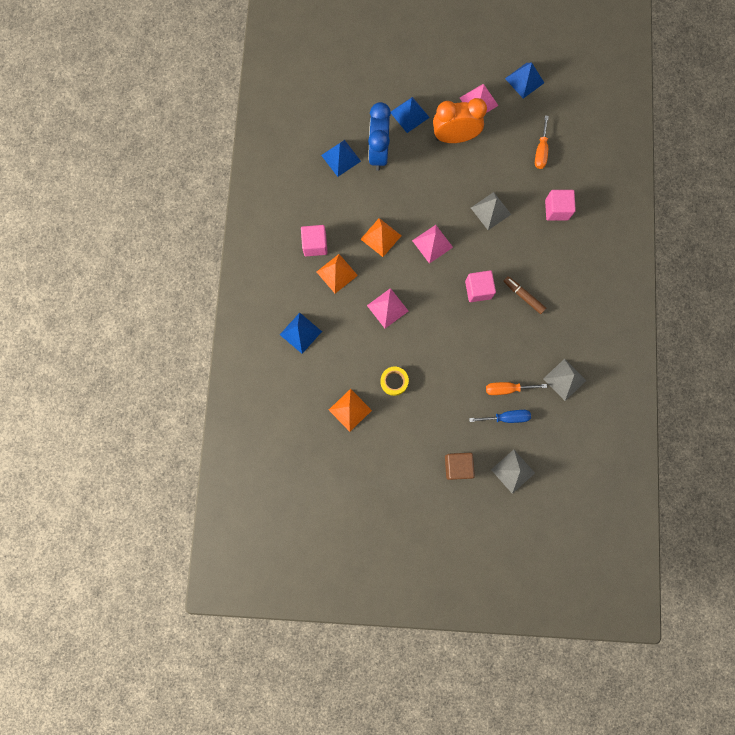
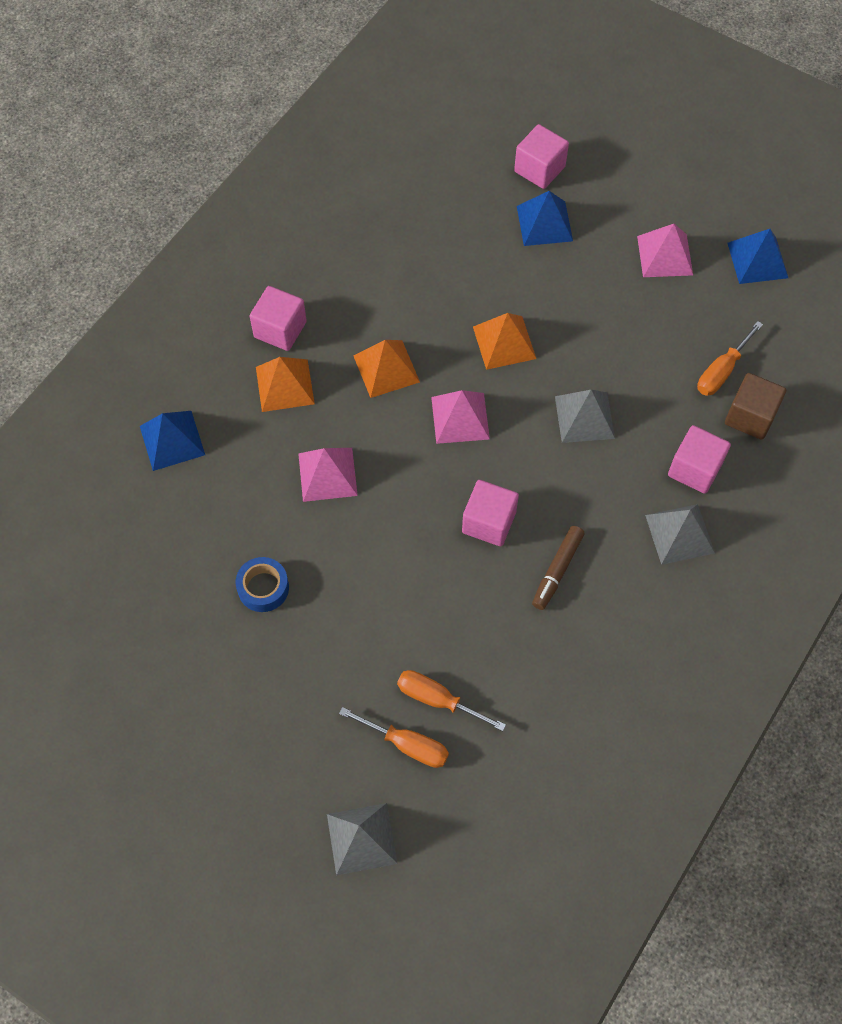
camera: 30 degrees right, 15 degrees down
blue pyramid [321,140,361,177] -> none
orange pyramid [329,389,372,432] -> orange pyramid moved to [473,313,536,370]
blue clock [368,102,391,171] -> none
yellow tape [380,367,409,396] -> blue tape [236,557,289,612]
orange clock [433,98,487,143] -> none
brown cube [445,453,475,480] -> brown cube moved to [725,373,786,440]
blue screwdriver [469,410,531,423] -> orange screwdriver [339,707,449,768]
brown marker [503,276,546,314] -> brown marker turned 135 degrees counterclockwise [532,526,584,610]
grey pyramid [543,359,586,401] -> grey pyramid moved to [645,504,715,565]
none -> pink cube [514,124,569,189]

